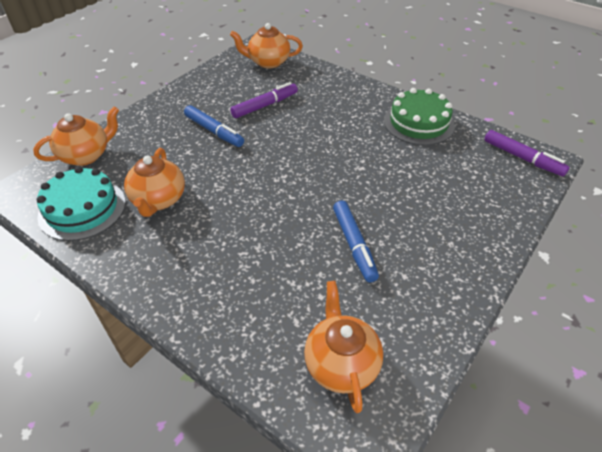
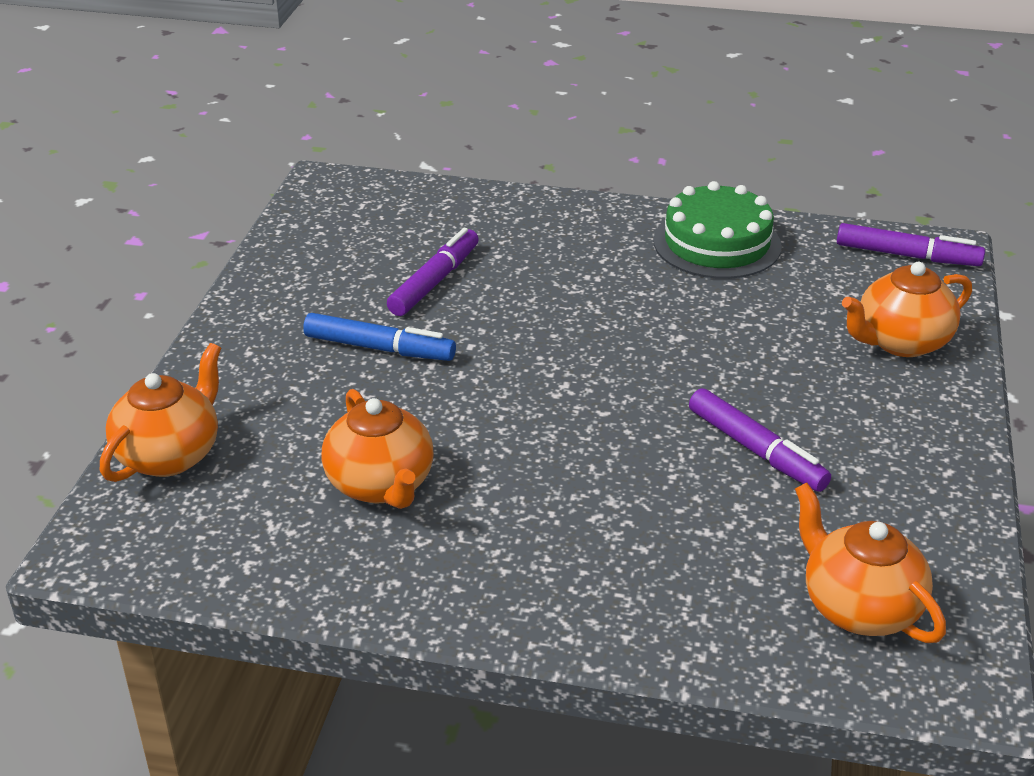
camera: 25 degrees left, 10 degrees down
turquoise cake [37,166,126,241] -> none
orange teapot [230,23,303,68] -> orange teapot moved to [842,262,972,357]
blue marker [333,201,379,283] -> purple marker [689,388,831,492]

